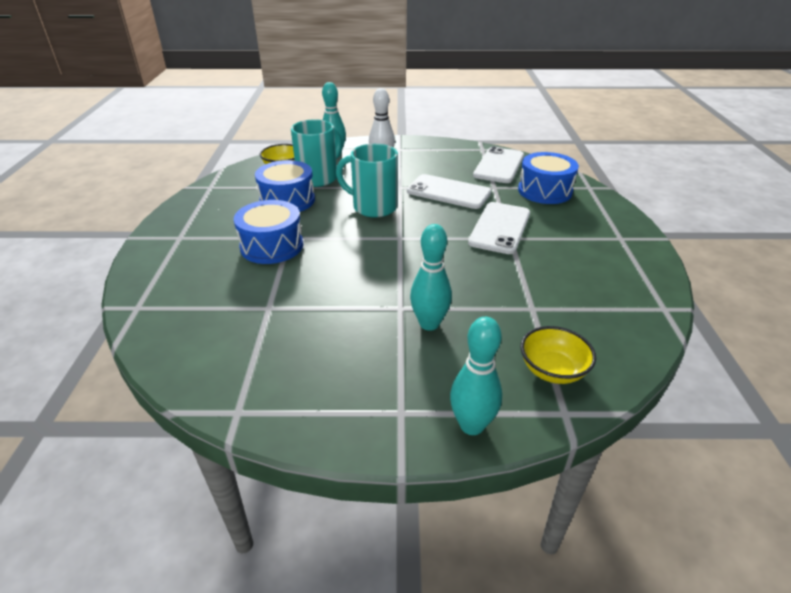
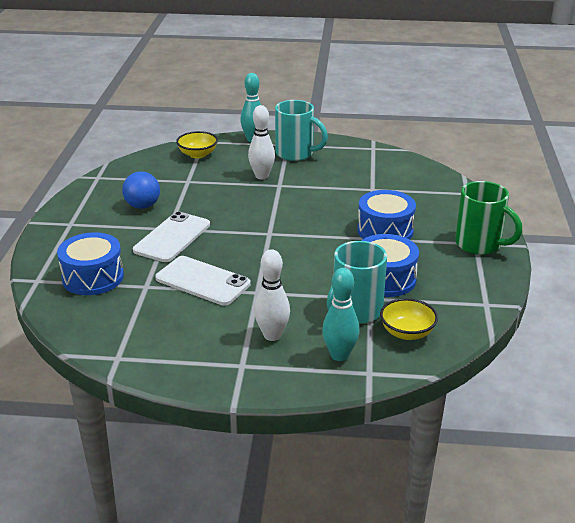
camera: 175 degrees left, 5 degrees down
turquoise mug [336,144,398,218] -> turquoise mug moved to [275,100,328,161]
turquoise bowling pin [410,224,452,331] -> white bowling pin [248,105,275,179]
white phone [473,146,524,183] -> none
none -> blue ball [122,171,160,209]
none -> green mug [455,181,522,255]

